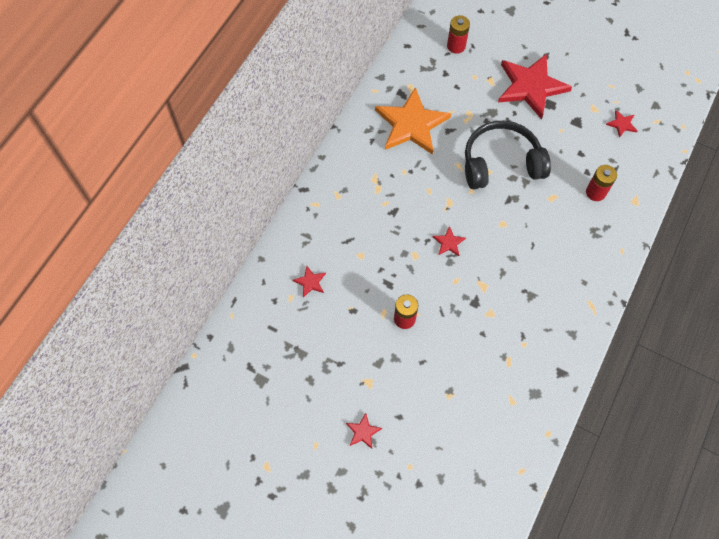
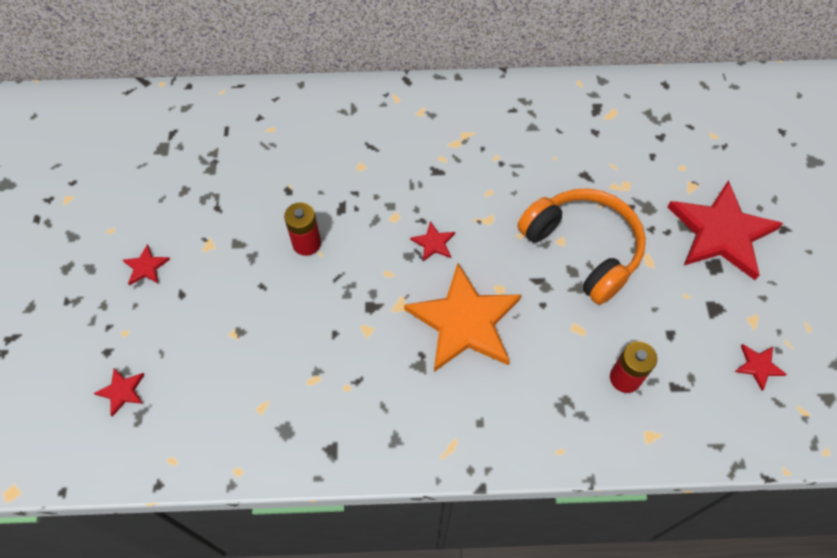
camera: 60 degrees right, 5 degrees down
red star [293,266,326,297] -> red star moved to [94,368,145,417]
orange star [375,87,451,155] -> orange star moved to [404,263,521,372]
red battery [447,15,470,54] -> none
black headphones [465,121,551,190] -> orange headphones [517,188,646,305]

